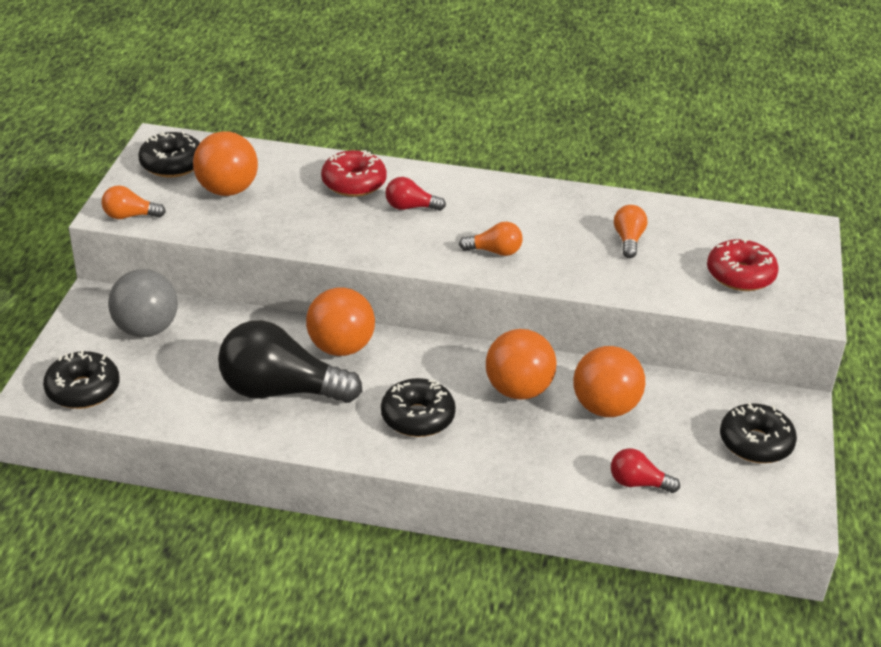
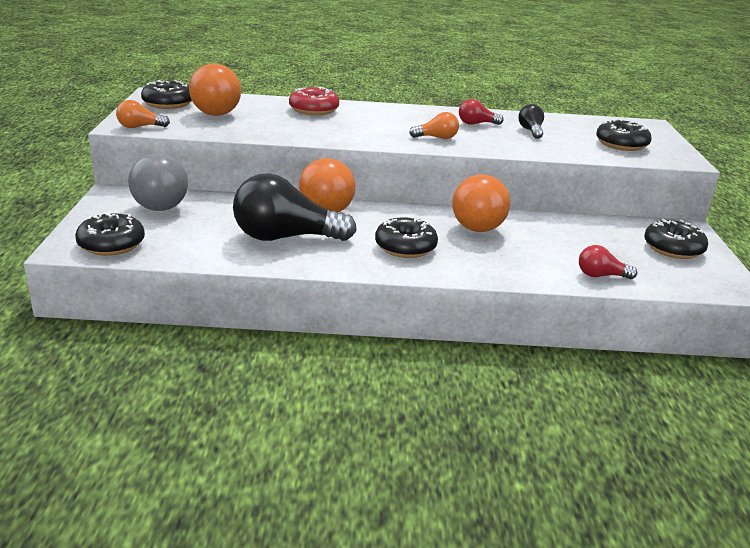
camera: 10 degrees left, 10 degrees down
red light bulb [385,177,446,211] -> red light bulb moved to [459,99,504,125]
orange ball [573,346,645,417] -> none
orange light bulb [614,205,647,258] -> black light bulb [518,104,544,139]
red donut [707,239,779,291] -> black donut [596,119,652,151]

